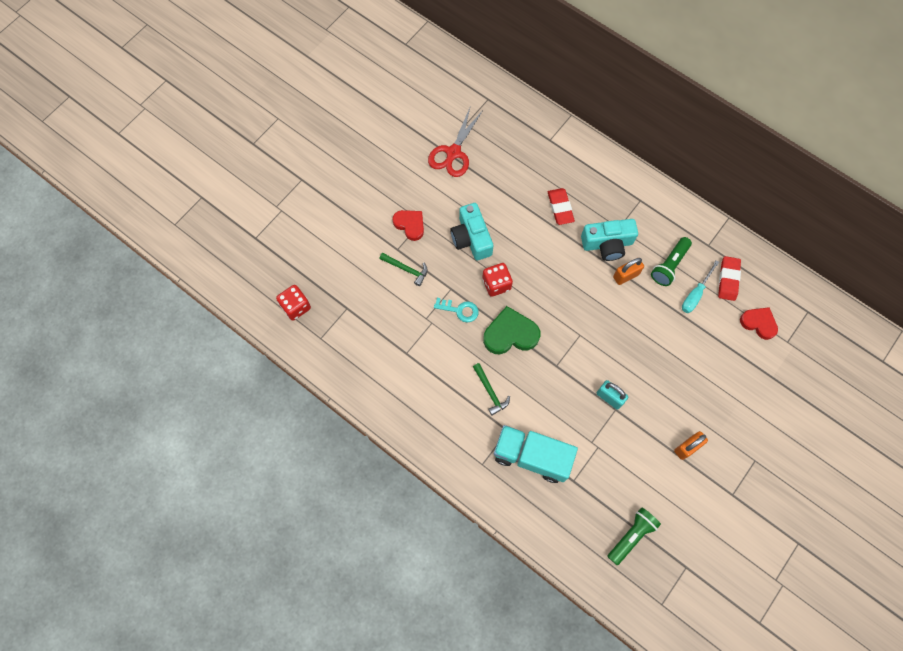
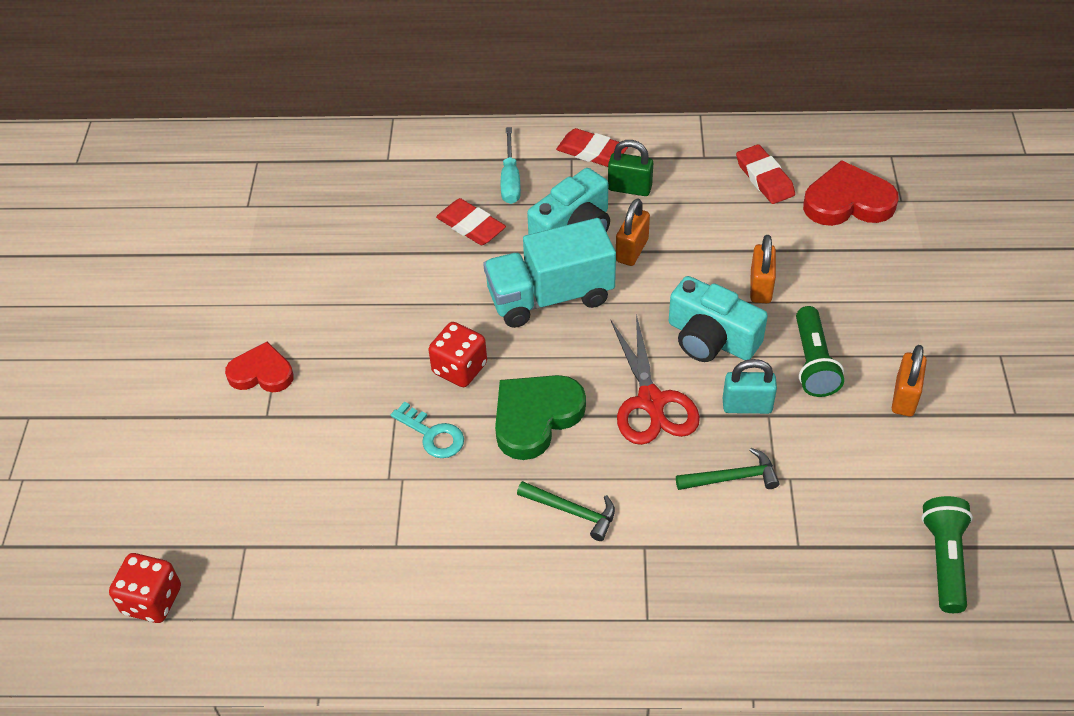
camera: 35 degrees left, 20 degrees down
green hammer [379,253,428,286] -> green hammer moved to [676,448,780,490]
red scissors [428,108,482,177] -> red scissors moved to [611,314,700,445]
turquoise key [434,298,478,323] -> turquoise key turned 60 degrees clockwise [391,402,464,458]
turquoise camera [450,203,493,260] -> turquoise camera moved to [669,276,768,362]
turquoise truck [494,425,578,483] -> turquoise truck moved to [483,218,616,328]
green flashlight [651,237,692,286] -> green flashlight moved to [796,306,844,397]
turquoise screwdriver [682,260,719,313] -> turquoise screwdriver moved to [501,127,521,204]
red heart [740,307,778,340] -> red heart [803,160,899,226], size x1.51
none -> red eraser [556,128,628,167]
none -> green padlock [608,140,653,196]
none -> orange padlock [750,235,776,303]

